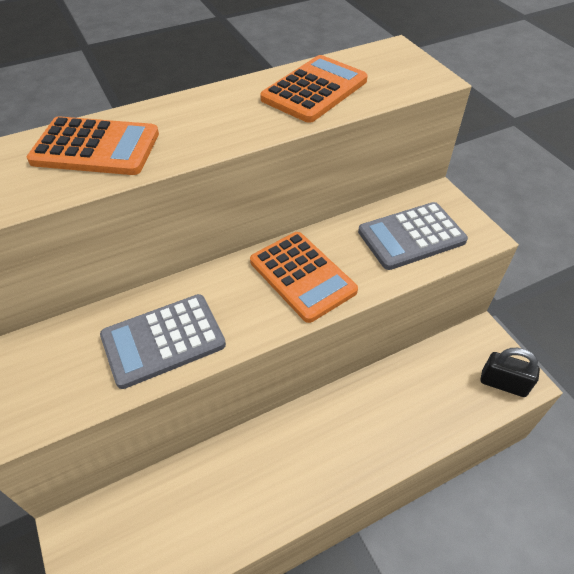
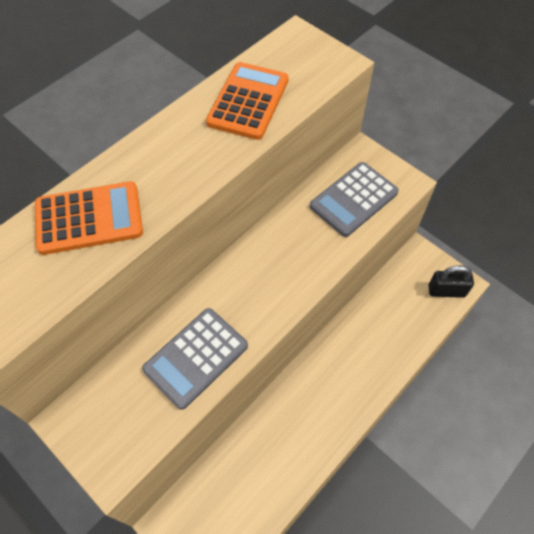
camera: 20 degrees left, 10 degrees up
orange calculator [250,232,358,323] -> none

